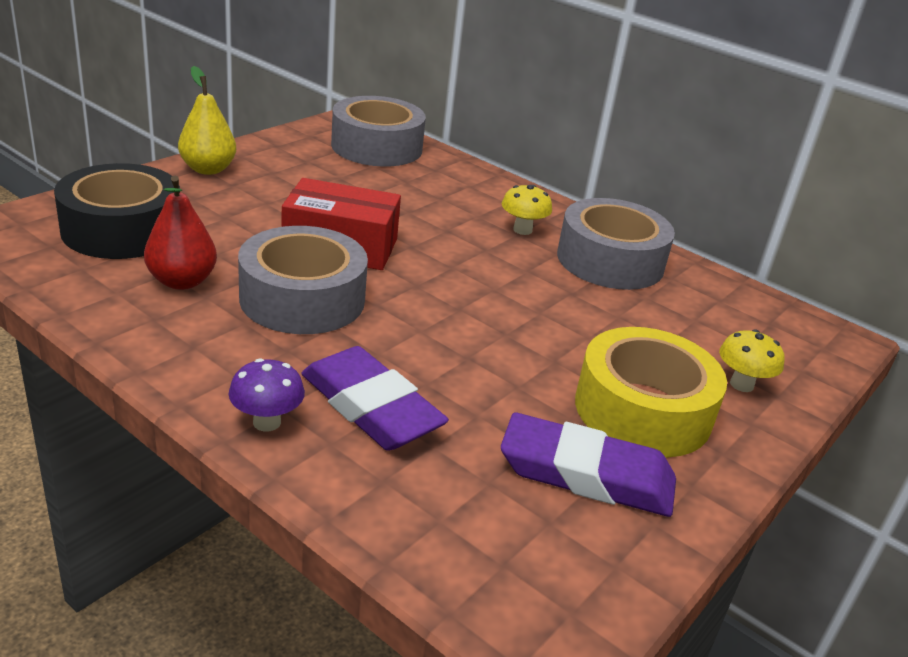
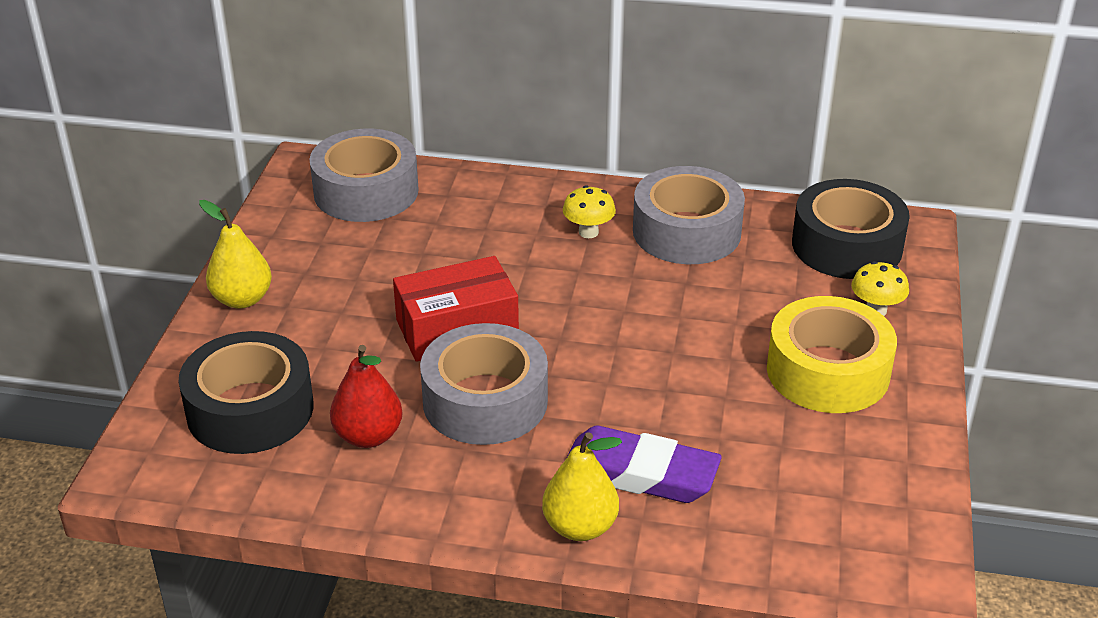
camera: 25 degrees left, 5 degrees up
purple mushroom [229,358,305,431] -> yellow pear [542,432,622,541]
purple eraser [501,413,676,517] -> none
none -> black tape [792,179,910,279]

